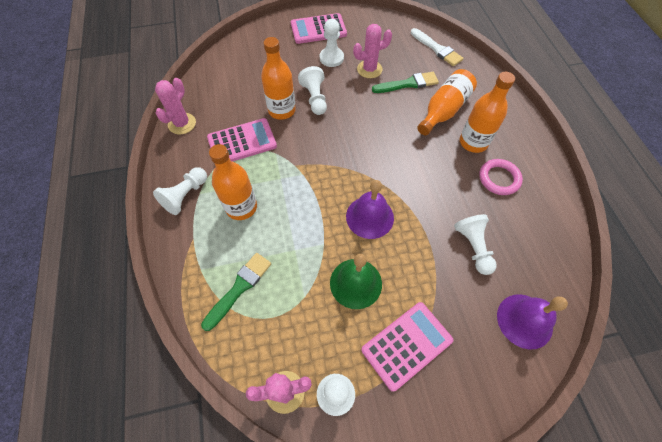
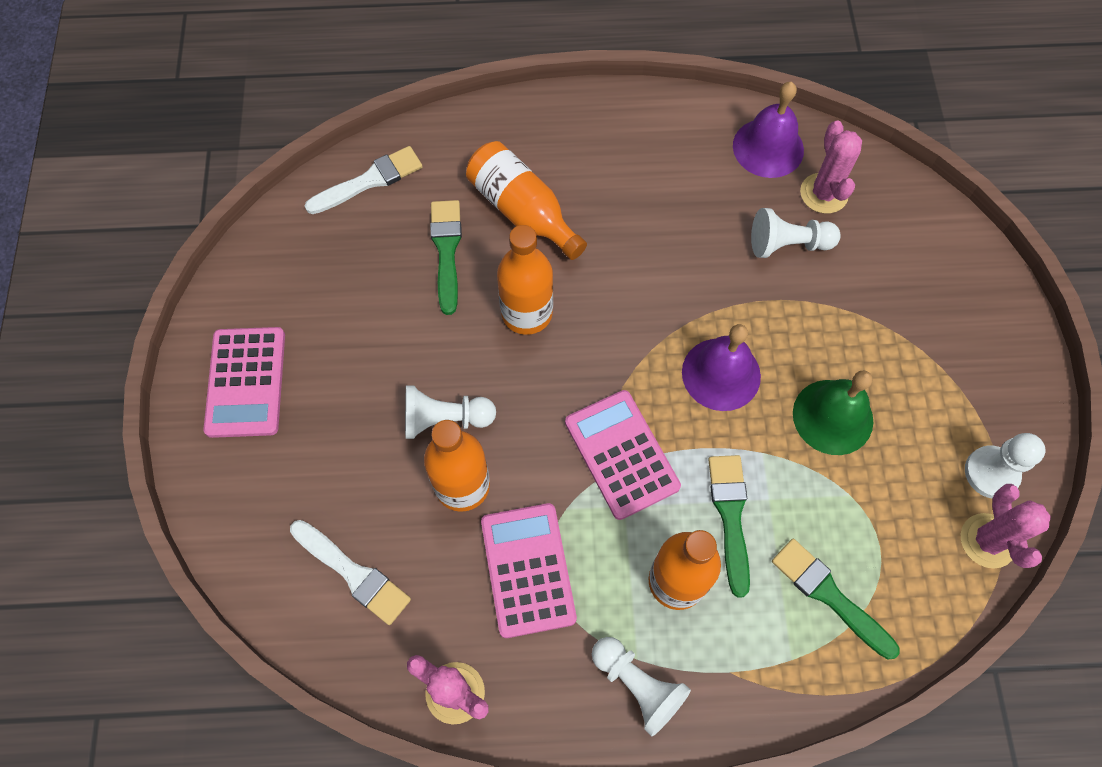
camera: 80 degrees left, 5 degrees up
white pawn [320,19,344,67] -> none
pink cactus [353,24,392,78] -> pink cactus moved to [800,121,862,214]
pink calculator [361,302,453,392] -> pink calculator moved to [565,390,681,520]
orange bottle [460,72,515,153] -> orange bottle moved to [497,225,553,335]
pink ring [479,159,523,195] -> none
purple bell [497,294,568,350] -> purple bell moved to [733,82,804,178]
none -> white brush [290,520,411,625]
none -> green brush [708,455,750,598]

